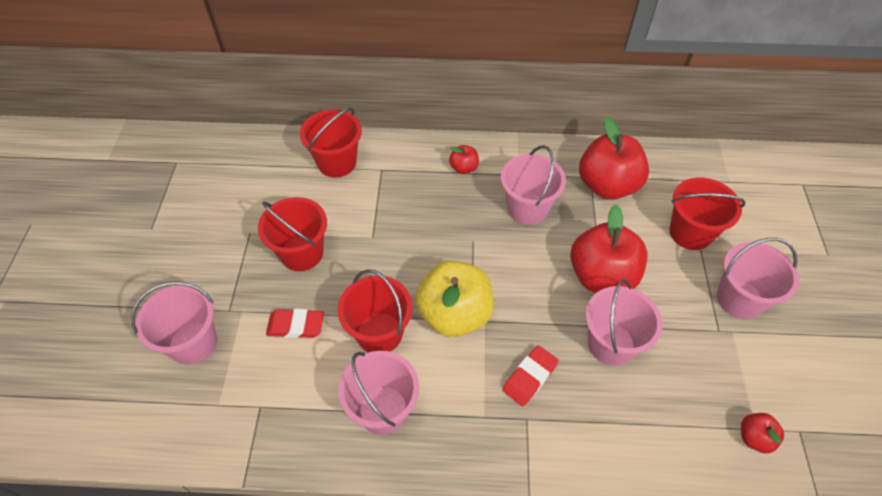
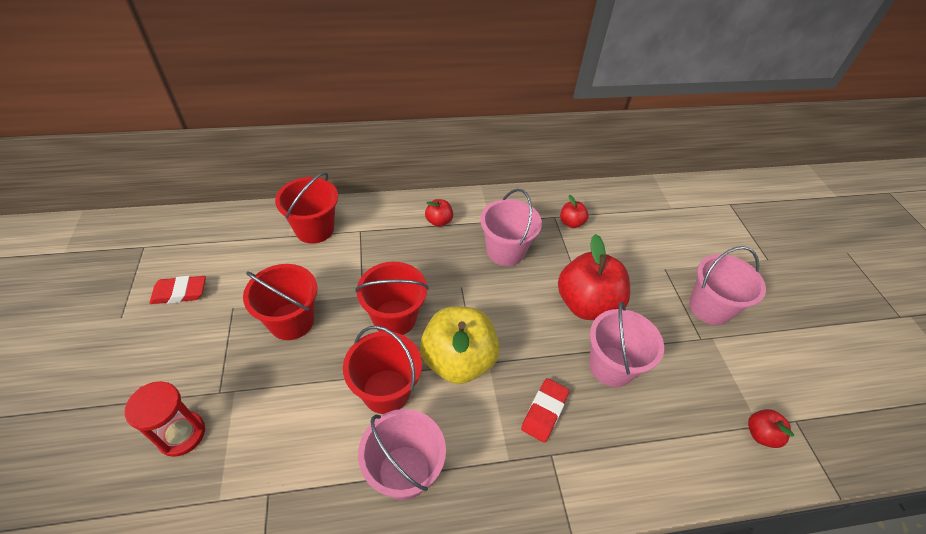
camera: 15 degrees left, 5 degrees down
pink bucket [131,281,217,365] -> red hourglass [125,381,205,457]
red eraser [266,309,324,338] -> red eraser moved to [150,276,206,304]
red apple [579,117,649,200] -> red apple [560,195,589,228], size x0.46
red bucket [669,178,745,250] -> red bucket moved to [355,262,429,335]

